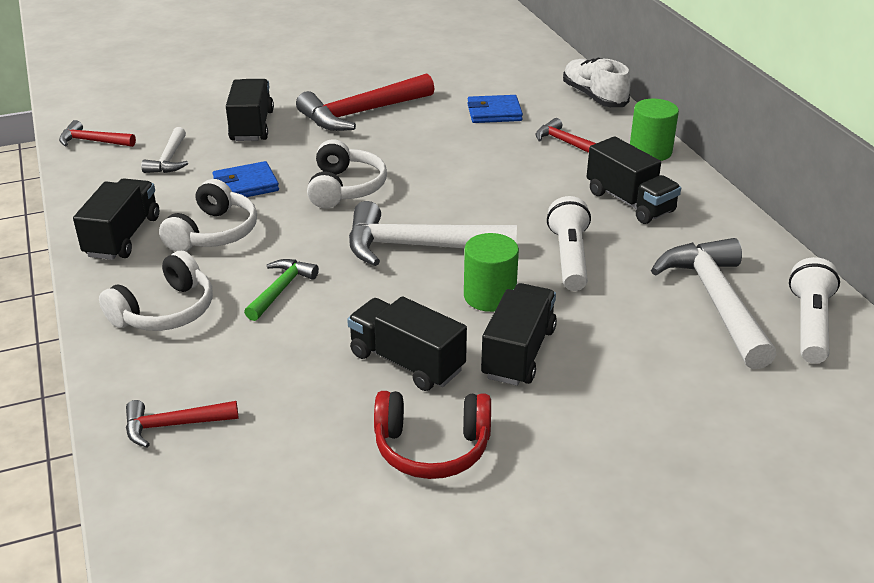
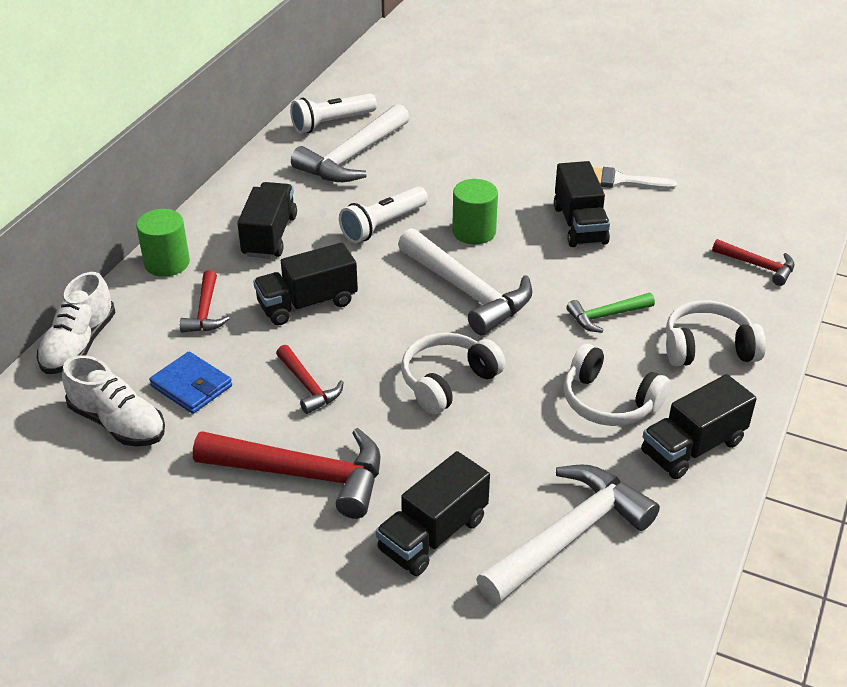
camera: 135 degrees left, 5 degrees up
red hammer [59,120,136,147] -> red hammer moved to [276,345,344,414]
white hammer [141,127,188,173] -> white hammer [476,465,660,605], size x1.89
white headphones [159,179,257,251] -> white headphones turned 120 degrees counterclockwise [564,344,670,426]
blue wallet [212,161,279,197] -> none
red headphones [374,391,491,479] -> white brush [593,167,677,190]
black truck [481,283,557,386] -> black truck moved to [253,242,358,325]
none -> white shoe [62,355,165,446]

